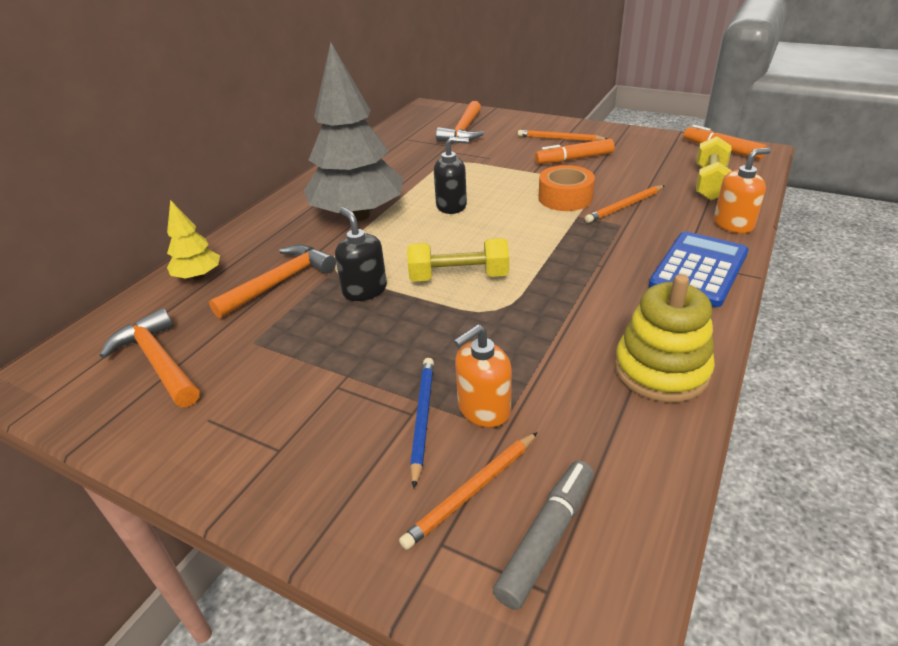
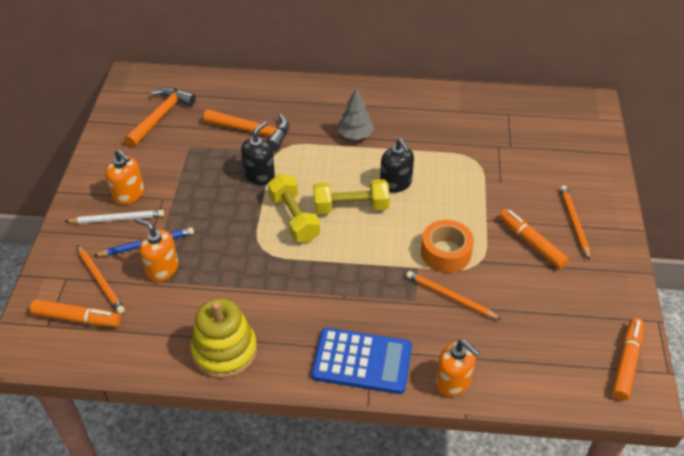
camera: 65 degrees right, 10 degrees up
yellow tree [167,200,220,280] -> none
grey tree [304,42,403,221] -> grey tree [337,87,374,140], size x0.46
orange pencil [399,432,538,550] -> orange pencil turned 150 degrees counterclockwise [77,245,125,314]
orange hammer [436,101,484,142] -> none
grey marker [493,461,594,610] -> orange marker [30,299,121,327]
yellow dumbbell [696,136,732,200] -> yellow dumbbell moved to [314,179,390,214]
none -> white pencil [64,210,164,224]
none -> orange soap dispenser [105,149,144,205]

